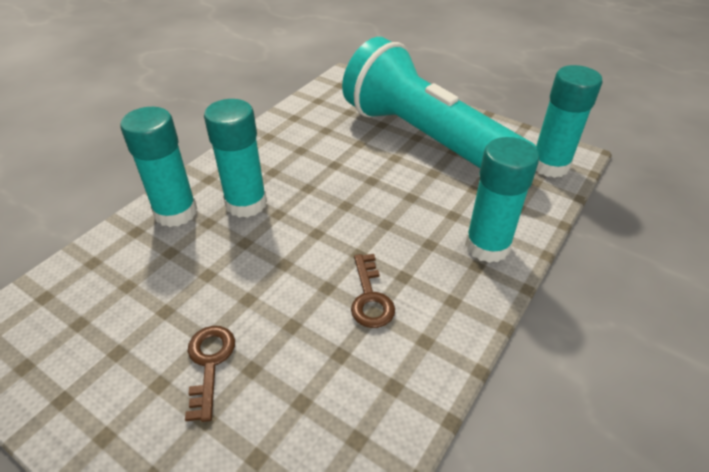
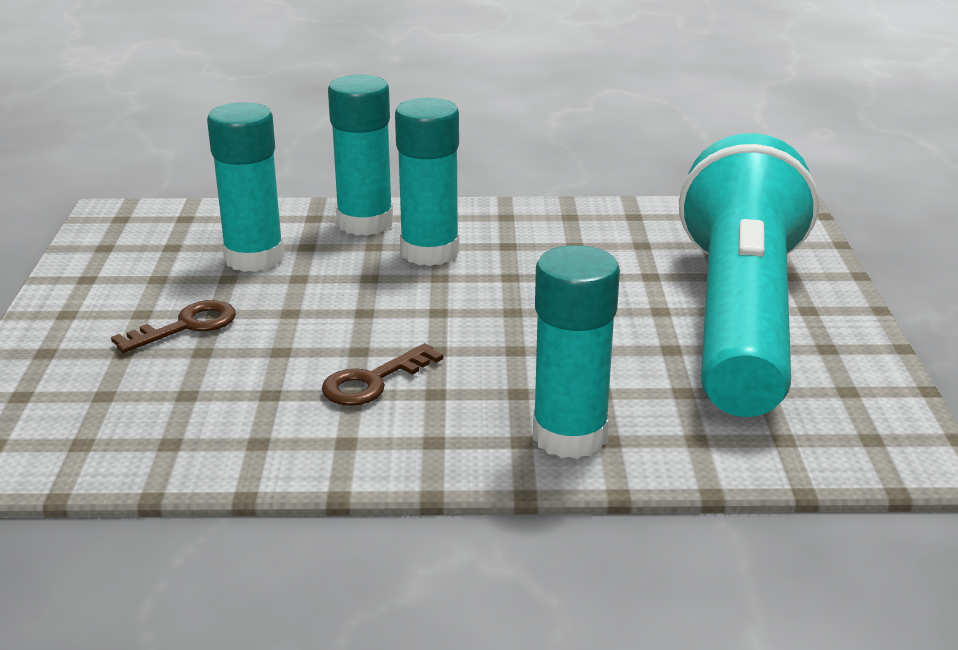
camera: 55 degrees right, 15 degrees down
turquoise glue stick [536,65,602,178] -> turquoise glue stick moved to [207,102,284,272]

